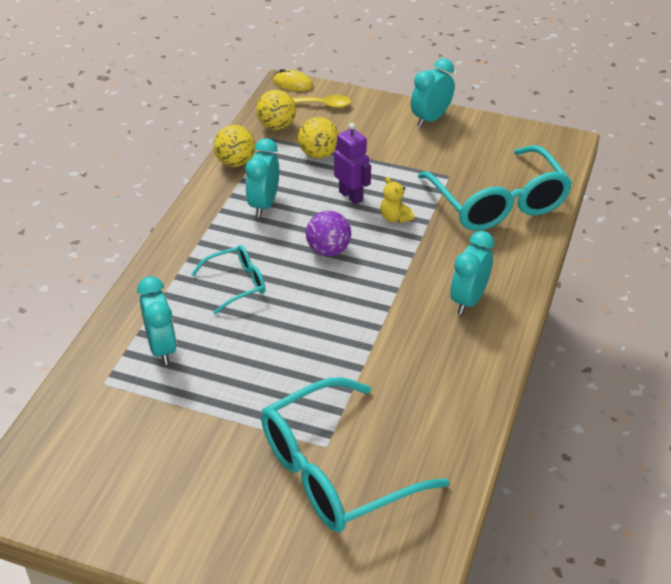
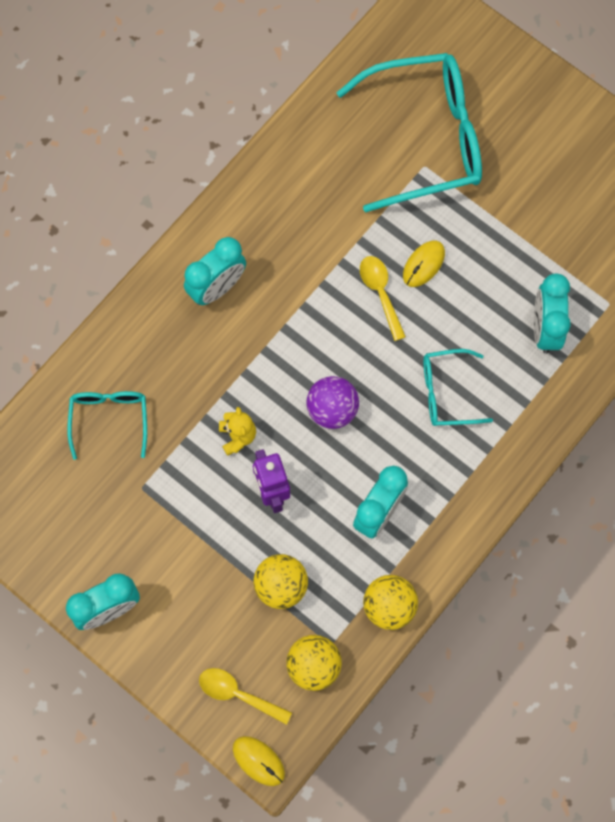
camera: 160 degrees left, 30 degrees up
turquoise glasses [418,145,572,231] -> turquoise glasses [67,391,147,460], size x0.50
none -> yellow spoon [360,256,406,341]
none -> yellow mouse [403,241,445,287]

